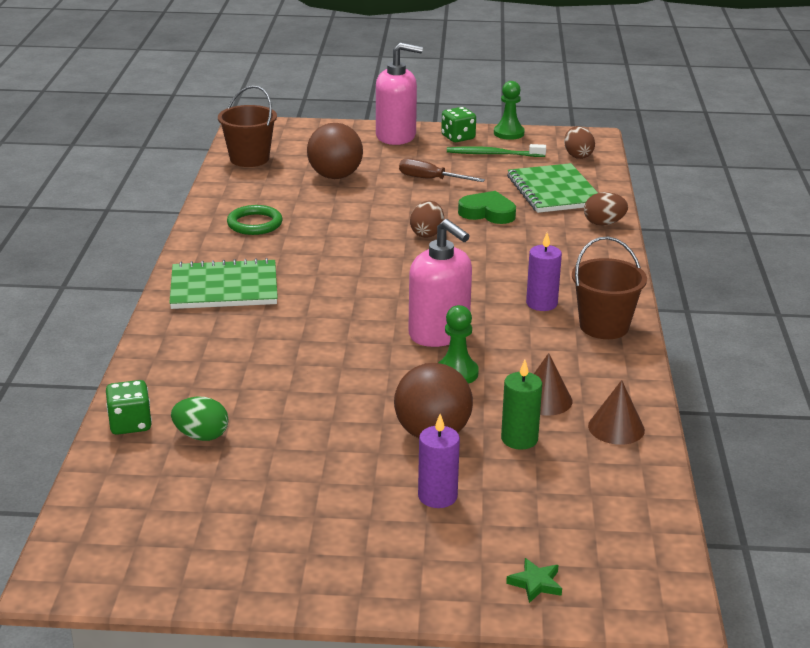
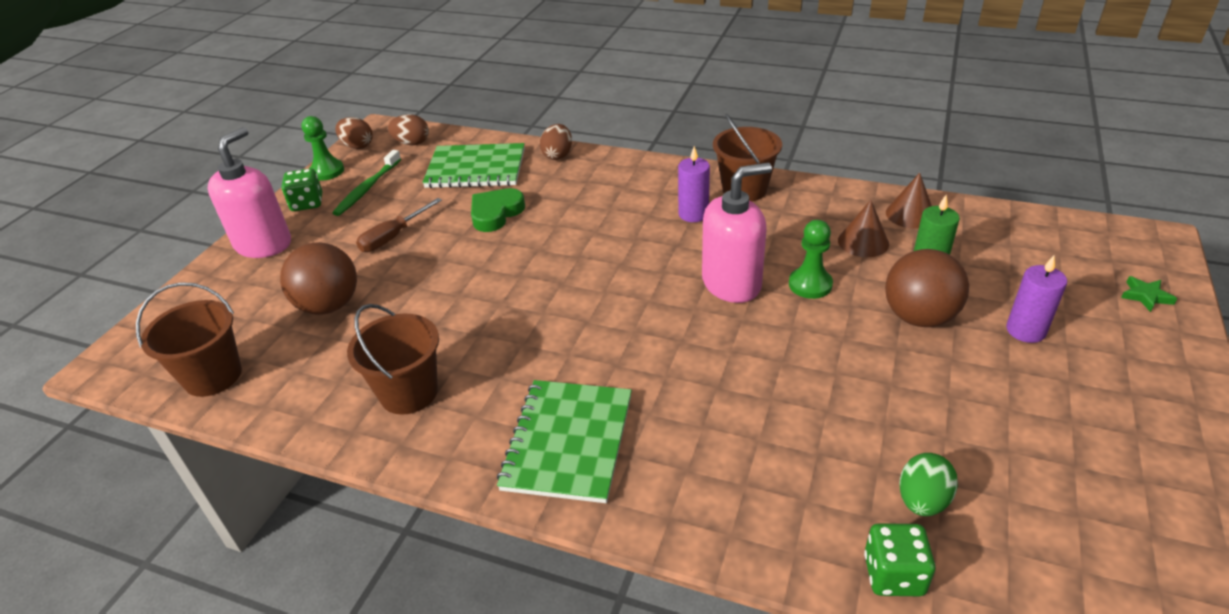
camera: 70 degrees left, 10 degrees up
green ring [227,205,283,235] -> brown bucket [347,304,439,415]
brown egg [410,201,444,238] -> brown egg moved to [335,117,372,149]

